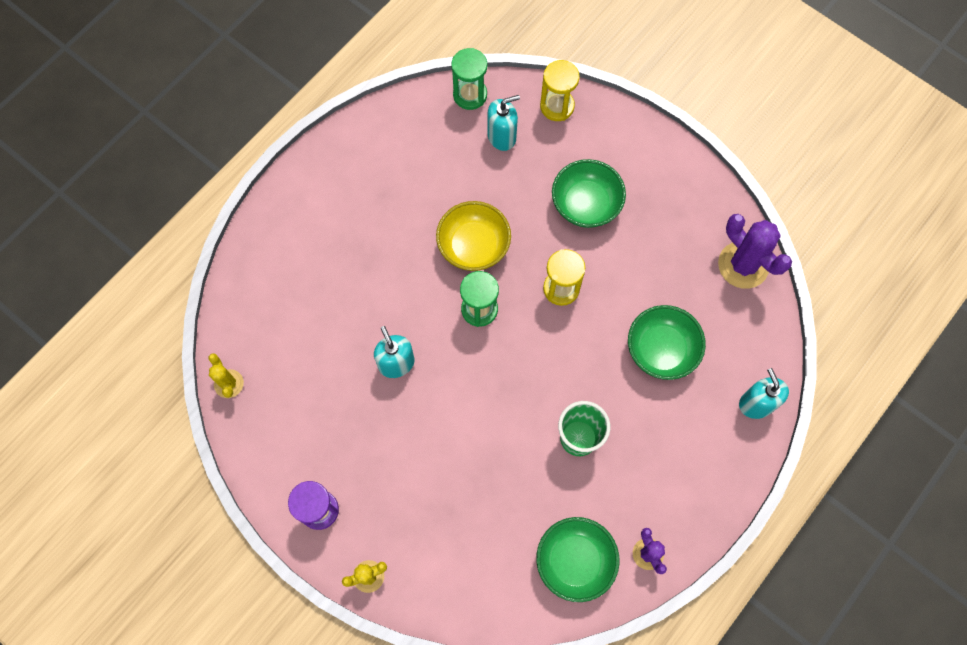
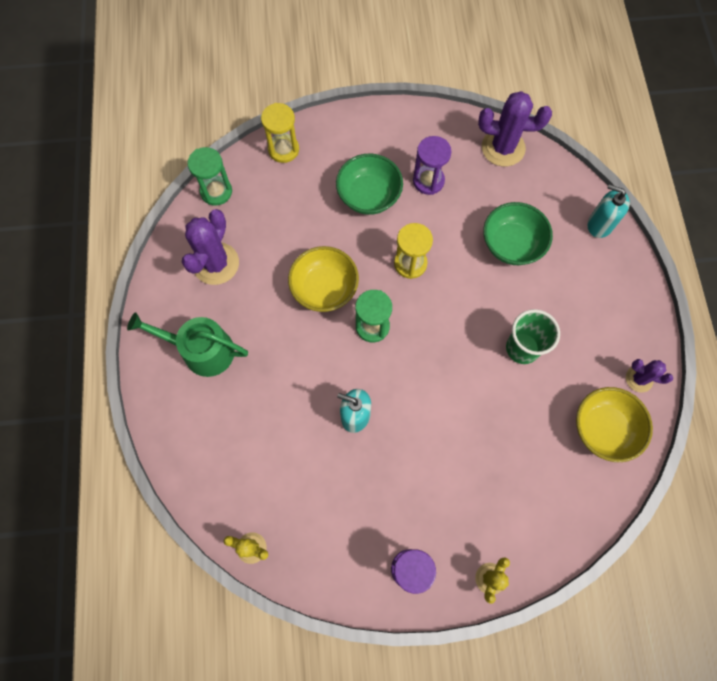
camera: 45 degrees left, 0 degrees up
turquoise soap dispenser [487,95,520,151] -> none
green bowl [536,517,619,602] -> yellow bowl [576,387,653,462]
none -> green watering can [127,312,248,377]
none -> purple cactus [182,209,239,285]
none -> purple hourglass [413,136,452,195]

